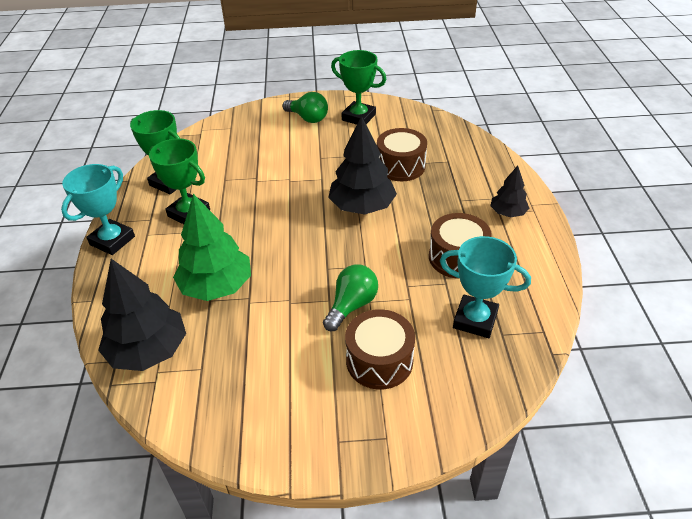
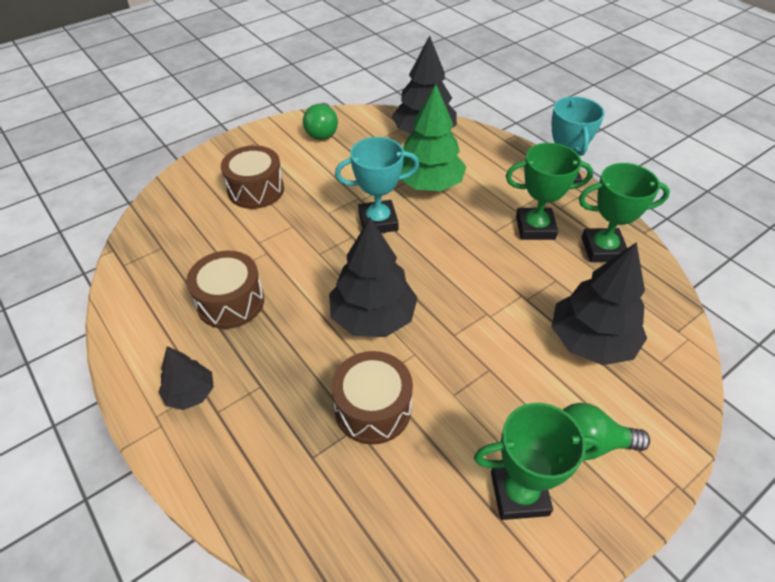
camera: 145 degrees right, 5 degrees up
green light bulb [323,264,378,331] -> green light bulb moved to [303,103,338,140]
turquoise trophy [440,236,531,338] -> turquoise trophy moved to [335,137,419,233]
none -> black tree [552,242,647,365]

